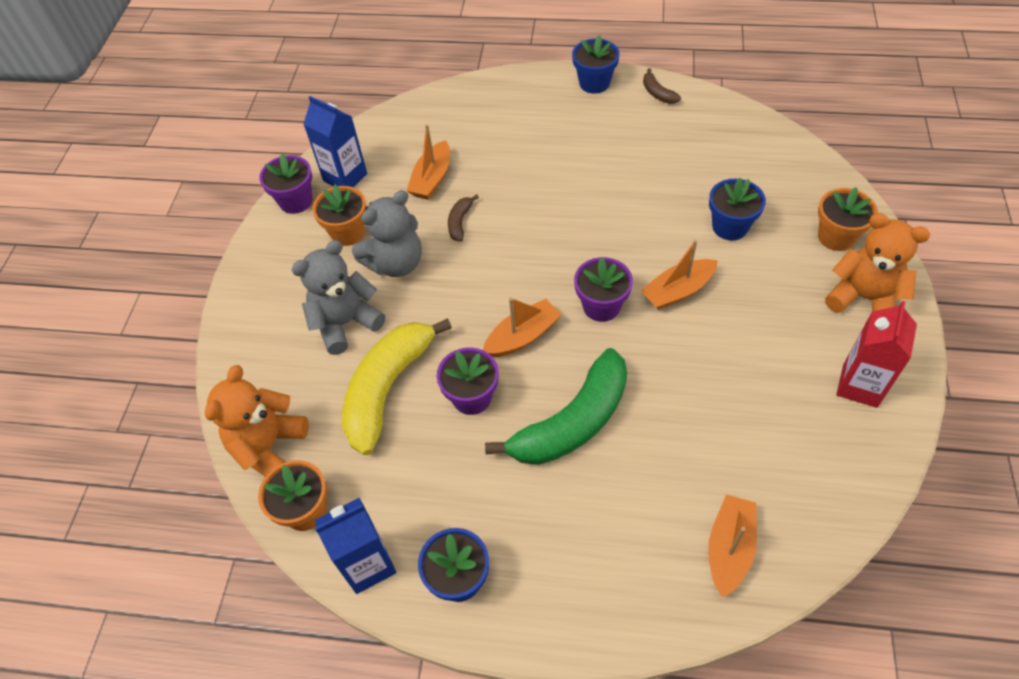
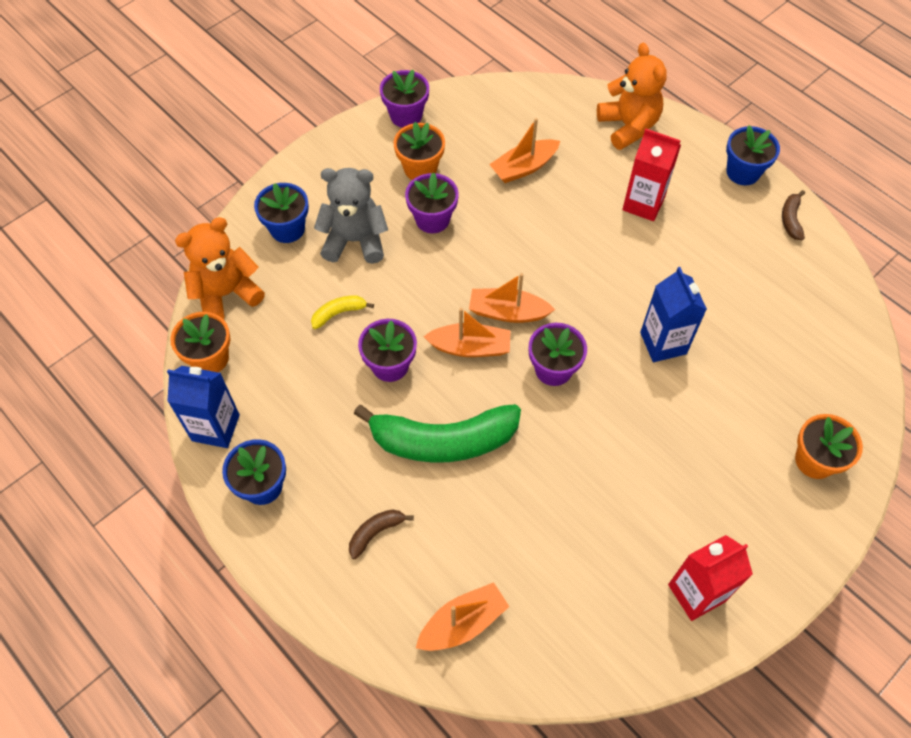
camera: 35 degrees right, 5 degrees up
blue carton [304,96,367,187] -> blue carton moved to [640,267,707,362]
yellow banana [342,318,452,455] -> yellow banana [311,295,374,329], size x0.42
grey teddy bear [352,190,422,277] -> purple flower pot [405,172,459,233]
brown banana [448,194,479,242] -> brown banana moved to [349,509,414,559]
orange boat [641,240,718,310] -> orange boat moved to [469,273,555,323]
blue flower pot [709,178,766,240] -> blue flower pot moved to [254,183,309,243]
orange teddy bear [825,213,930,313] -> orange teddy bear moved to [597,43,667,150]
none -> red carton [622,129,681,221]

